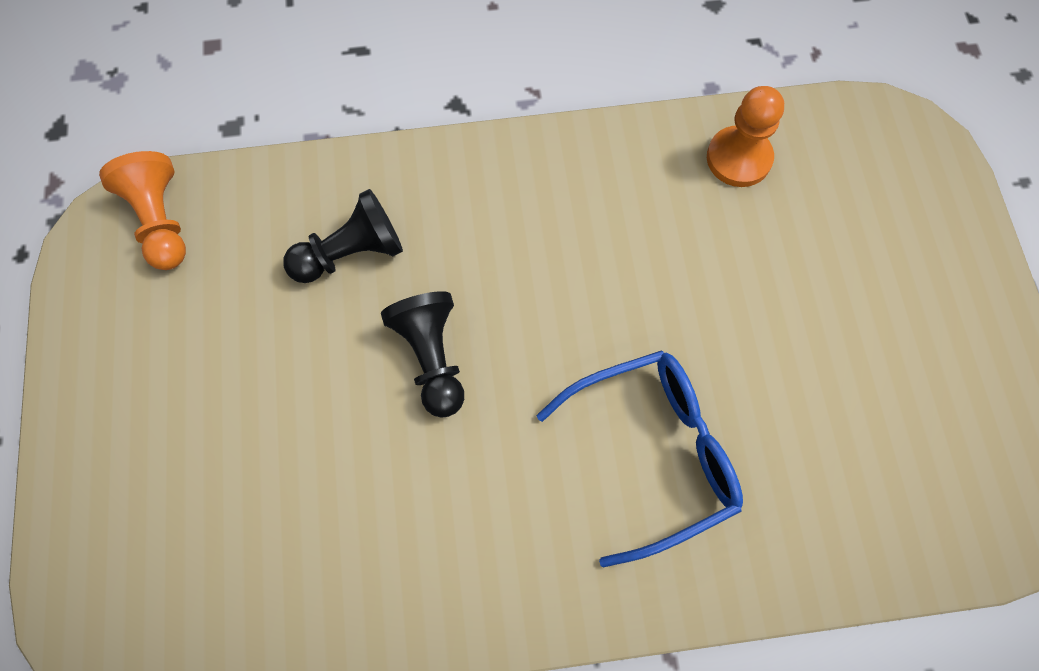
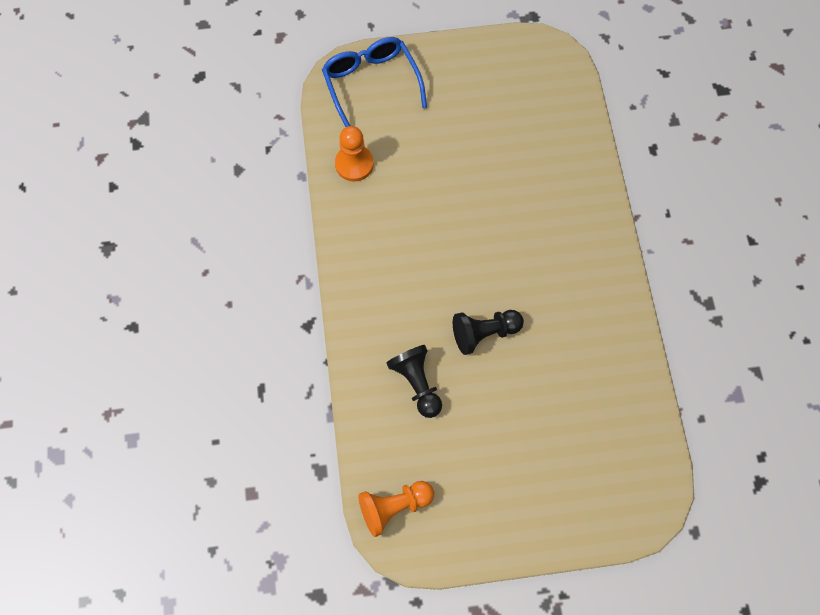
camera: 90 degrees left, 0 degrees up
blue glasses [536,350,743,568] -> blue glasses moved to [322,37,427,127]

